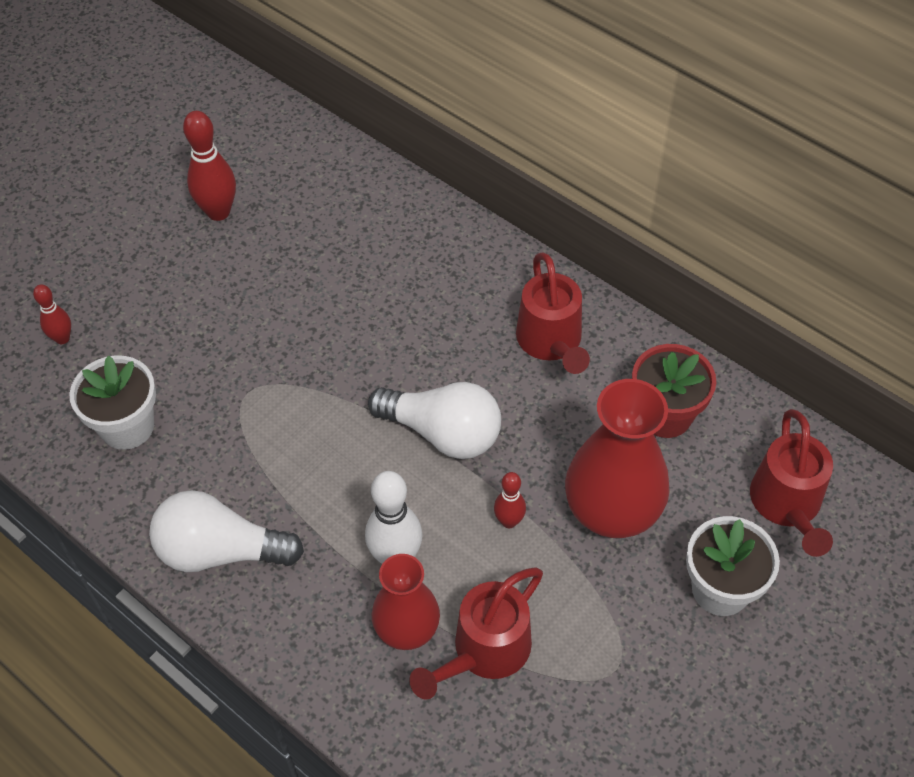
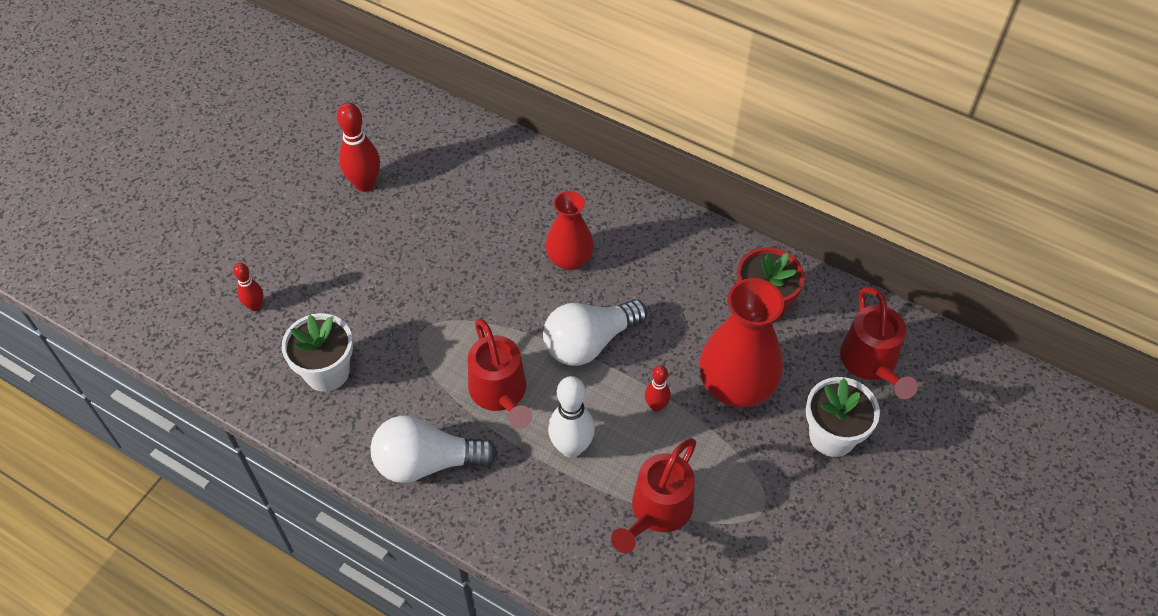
camera: 10 degrees left, 0 degrees up
white light bulb [368,382,501,459] -> white light bulb turned 135 degrees clockwise [543,299,647,366]
red vase [372,554,440,650] -> red vase moved to [545,191,594,270]
red watering can [516,253,590,374] -> red watering can moved to [468,319,532,429]

